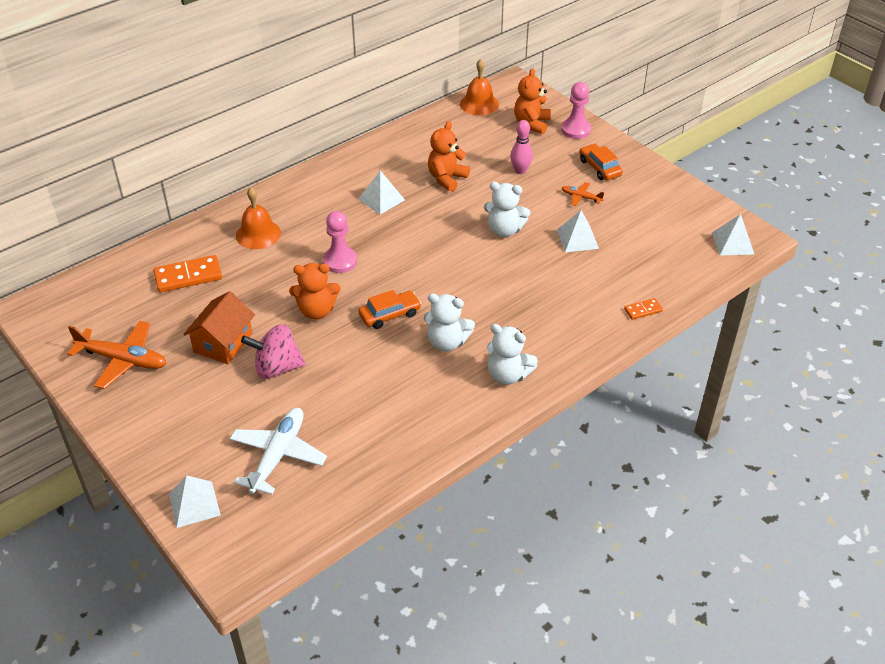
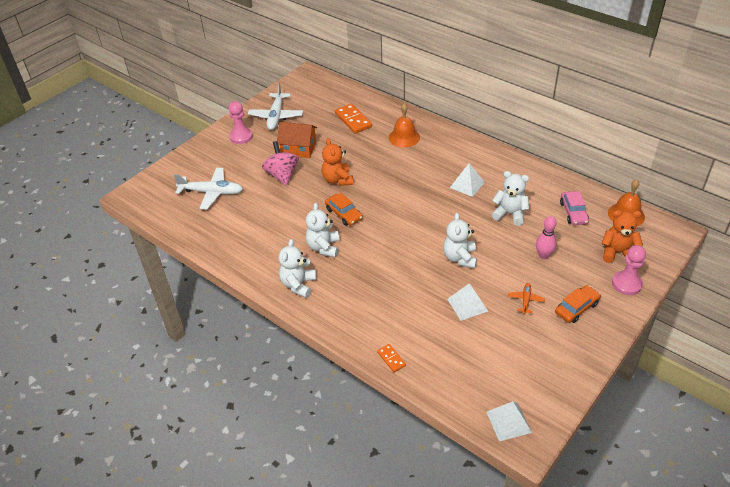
camera: 80 degrees right, 0 degrees up
orange plane [67,321,166,389] -> white plane [248,83,303,130]
white pyramid [169,475,221,528] -> none
pink pawn [323,211,357,273] -> pink pawn moved to [229,101,253,144]
orange teddy bear [428,121,470,192] -> white teddy bear [492,171,529,226]
none -> pink car [560,191,589,225]

